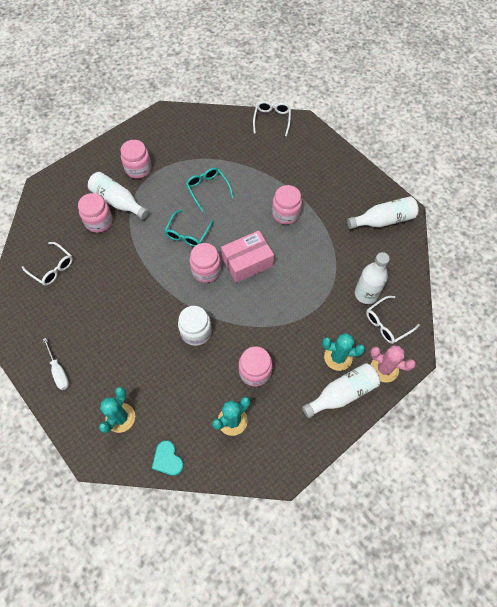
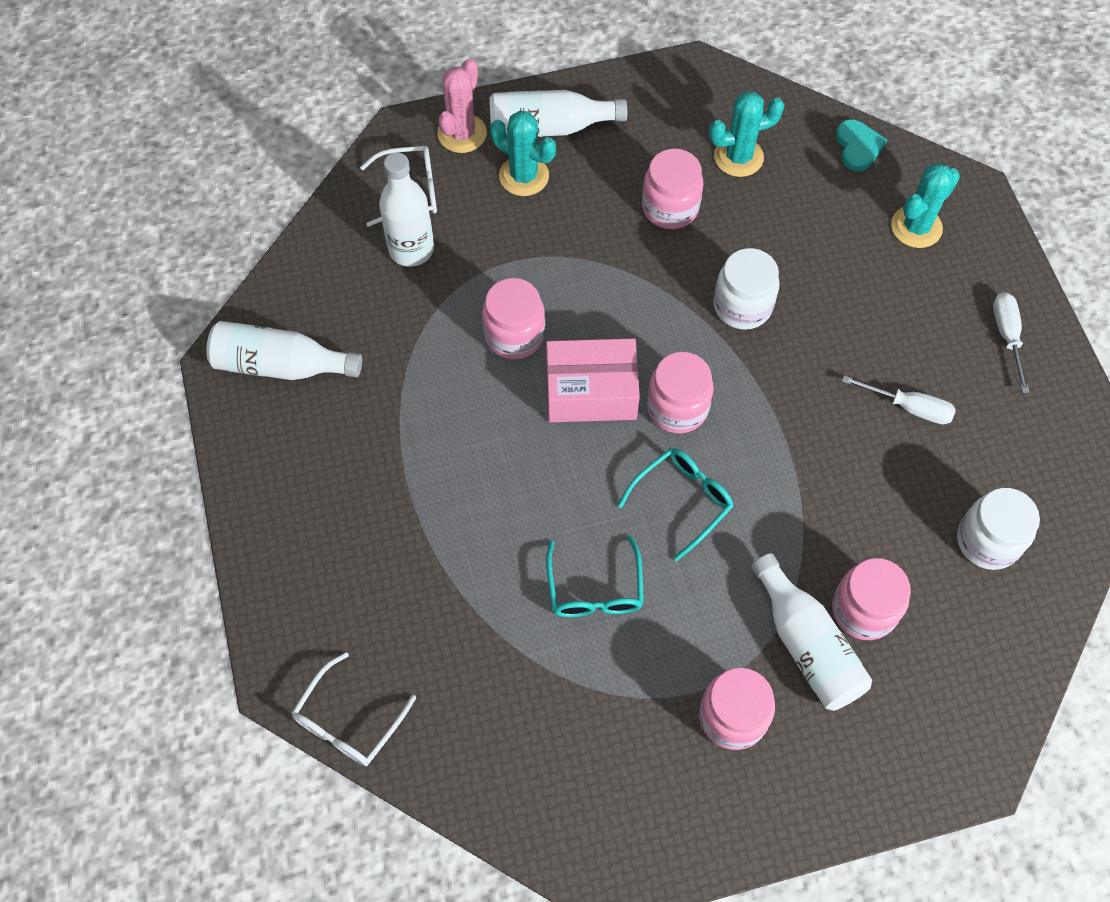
camera: 155 degrees left, 0 degrees up
white glasses [22,242,73,285] -> white jar [957,488,1040,570]
pink jar [272,185,302,225] -> pink jar moved to [482,278,545,359]
pink cactus [370,345,416,383] -> pink cactus turned 60 degrees clockwise [437,58,487,153]
none -> white screwdriver [842,376,956,424]

